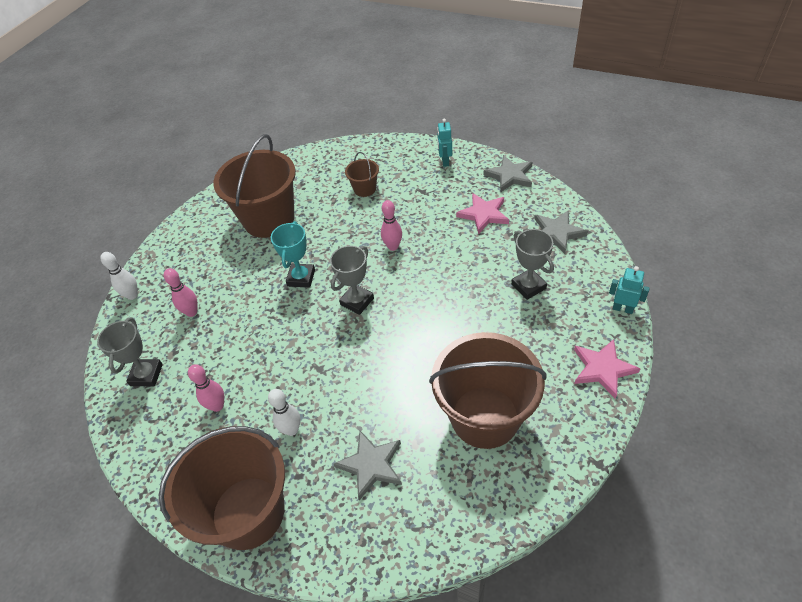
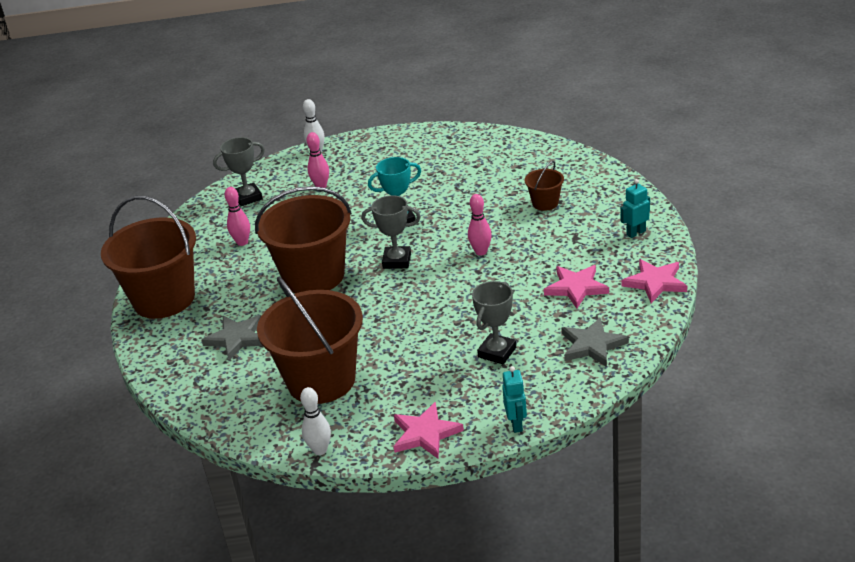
camera: 60 degrees right, 15 degrees down
brown bucket [213,134,296,238] -> brown bucket moved to [255,186,352,293]
white bowling pin [268,389,301,436] -> white bowling pin moved to [300,387,331,455]
grey star [484,155,532,192] -> pink star [622,259,687,303]

